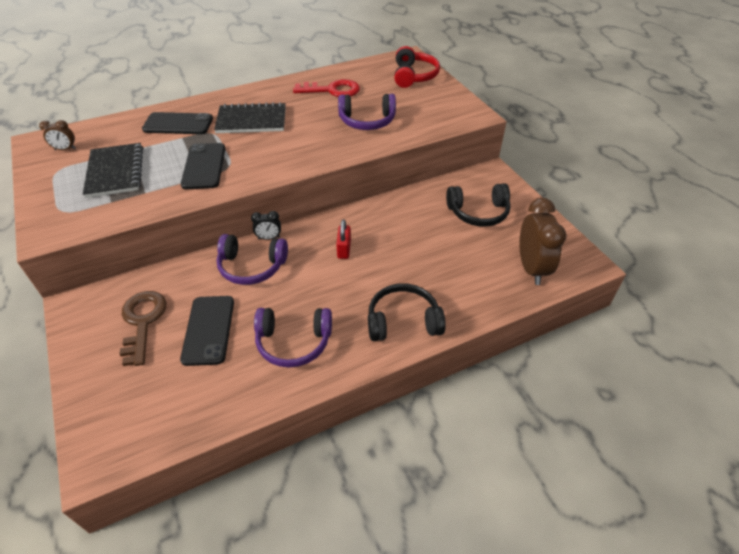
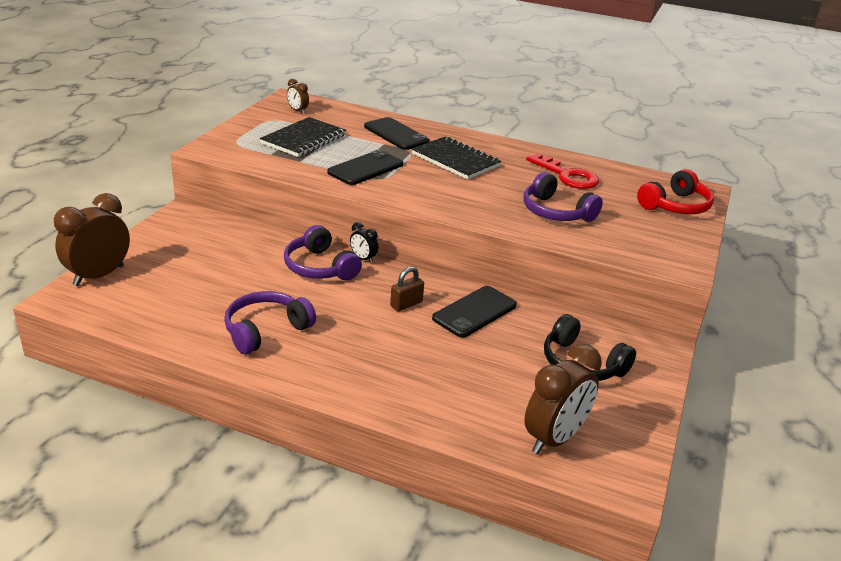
camera: 45 degrees right, 15 degrees down
brown key [120,291,167,366] -> none
black phone [180,296,234,366] -> black phone moved to [432,286,517,337]
purple headphones [254,308,332,367] -> purple headphones turned 90 degrees clockwise [224,291,316,354]
red padlock [336,220,351,259] -> brown padlock [390,266,424,311]
black headphones [368,283,446,341] -> none
none -> brown clock [54,193,130,286]

